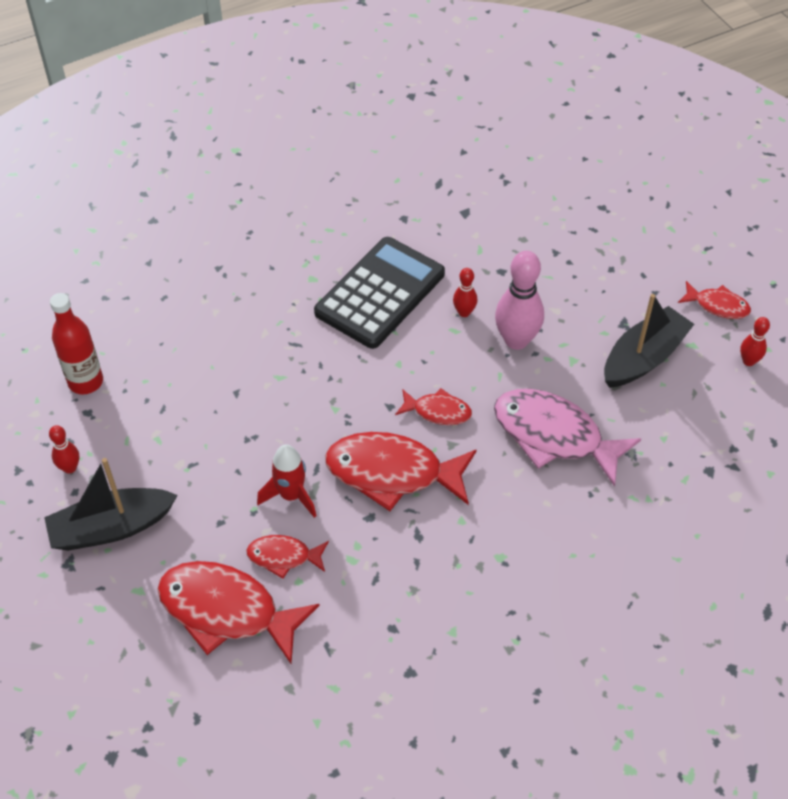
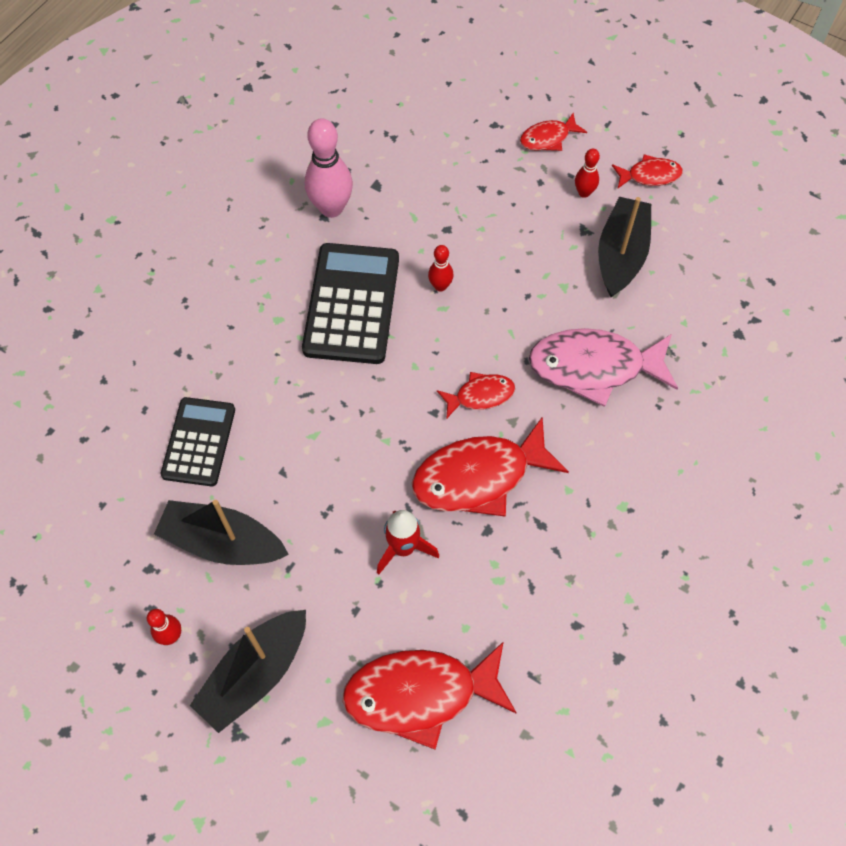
camera: 30 degrees left, 10 degrees up
red bottle [50,293,103,394] -> none
red fish [246,535,329,579] -> red fish moved to [520,113,587,151]
pink bowling pin [495,251,544,350] -> pink bowling pin moved to [305,118,353,218]
red bowling pin [740,317,770,366] -> red bowling pin moved to [575,149,600,198]
none -> black boat [154,500,289,565]
none -> black calculator [161,397,235,486]

